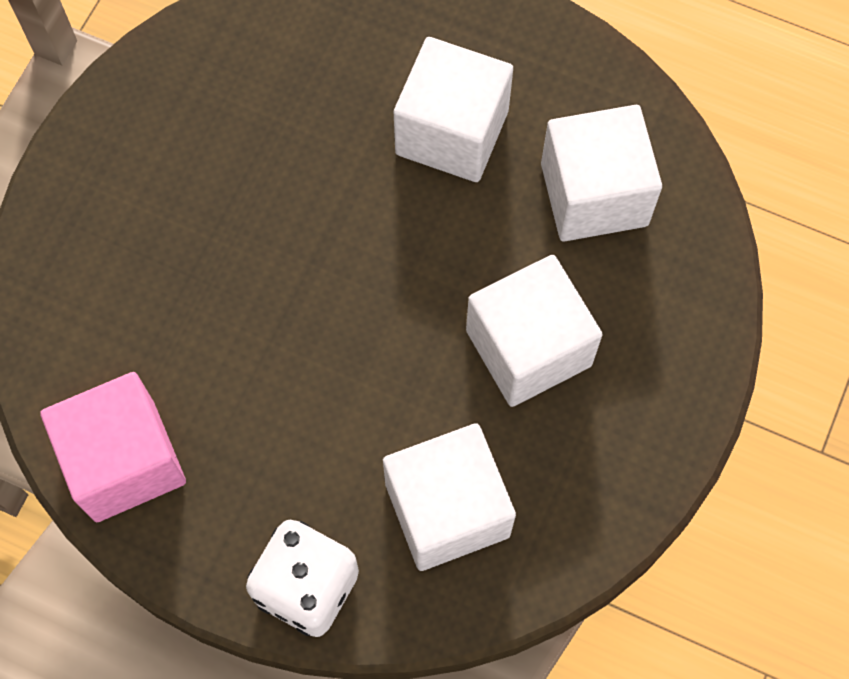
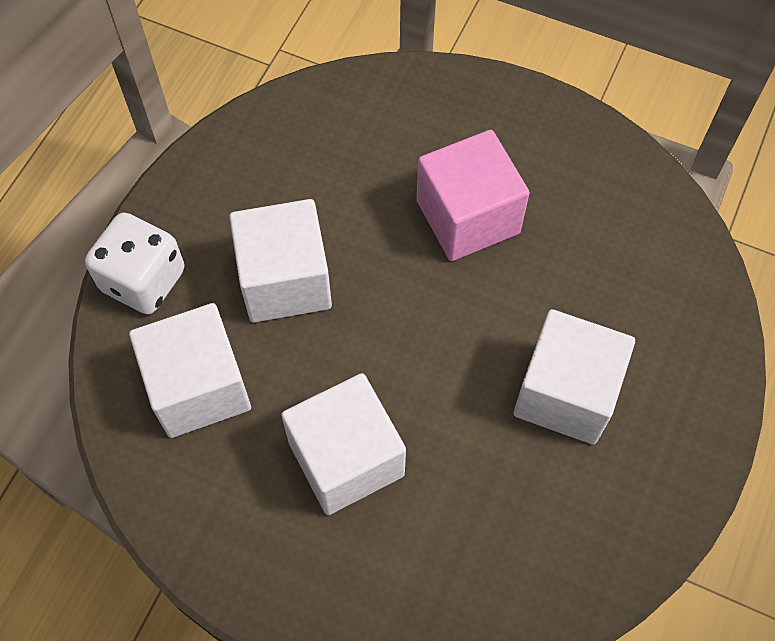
camera: 90 degrees right, 5 degrees down
pink cube [40,372,186,522] -> pink cube moved to [417,130,530,261]
white cube [541,105,662,242] -> white cube moved to [229,199,332,323]

